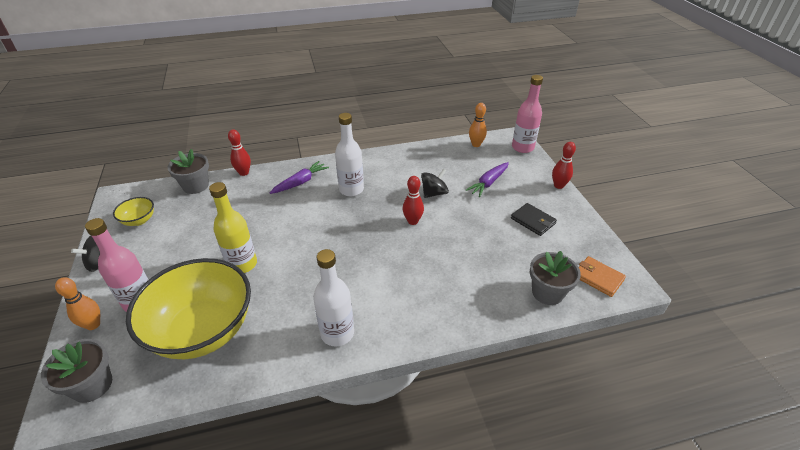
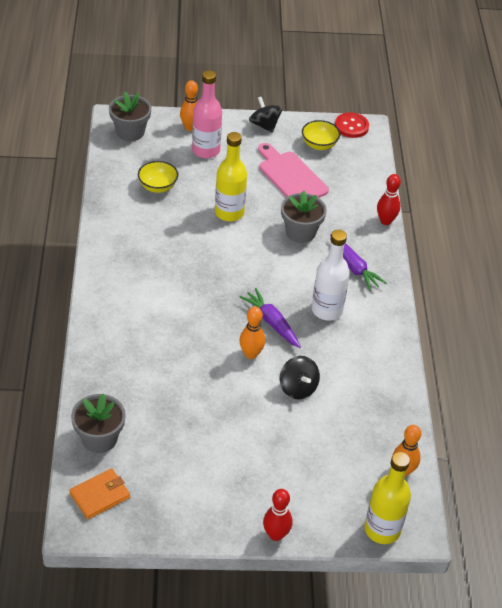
camera: 100 degrees right, 5 degrees up
yellow bowl [126,258,251,359] -> yellow bowl [138,161,178,193], size x0.42
grey flower pot [168,149,209,194] -> grey flower pot moved to [281,191,327,243]
white bottle [313,249,354,346] -> none
red bowling pin [403,176,424,225] -> orange bowling pin [239,307,265,359]
purple carrot [466,162,509,197] -> purple carrot moved to [240,288,301,348]
black wallet [511,203,557,236] -> none
pink bottle [512,75,543,153] -> yellow bottle [365,452,411,544]
none -> pink cutting board [258,143,329,198]
none -> red button [335,113,369,138]

